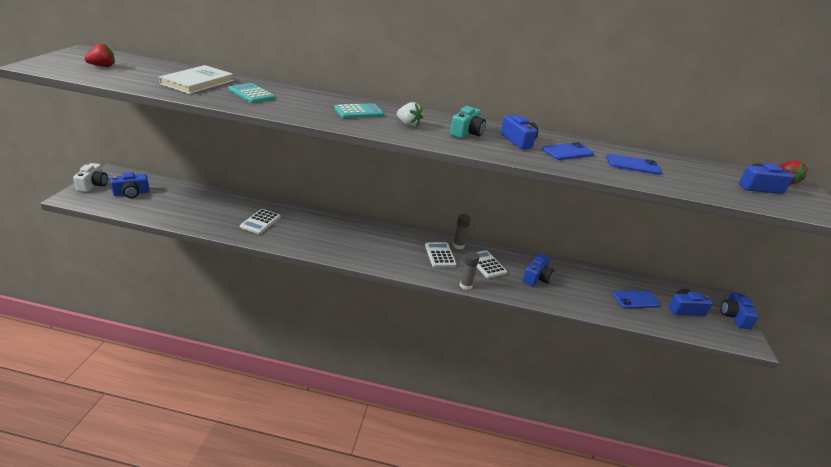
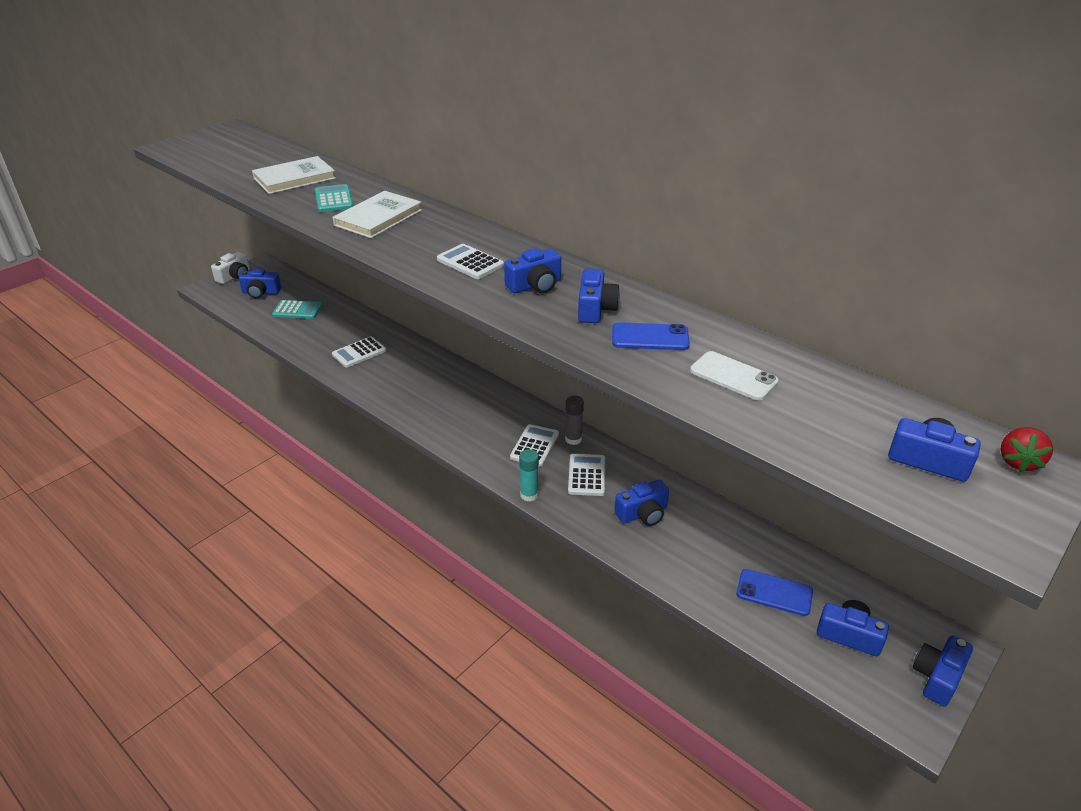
camera: 35 degrees right, 5 degrees up
red strawberry [84,44,115,67] -> none
turquoise calculator [334,103,384,118] -> turquoise calculator moved to [272,300,322,319]
white strawberry [397,102,423,127] -> white calculator [437,244,504,279]
turquoise camera [450,106,486,139] -> blue camera [504,248,561,293]
grey glue stick [460,251,479,290] -> turquoise glue stick [519,449,539,502]
blue phone [606,154,662,175] -> white phone [690,351,779,400]
none -> white book [332,191,422,238]

